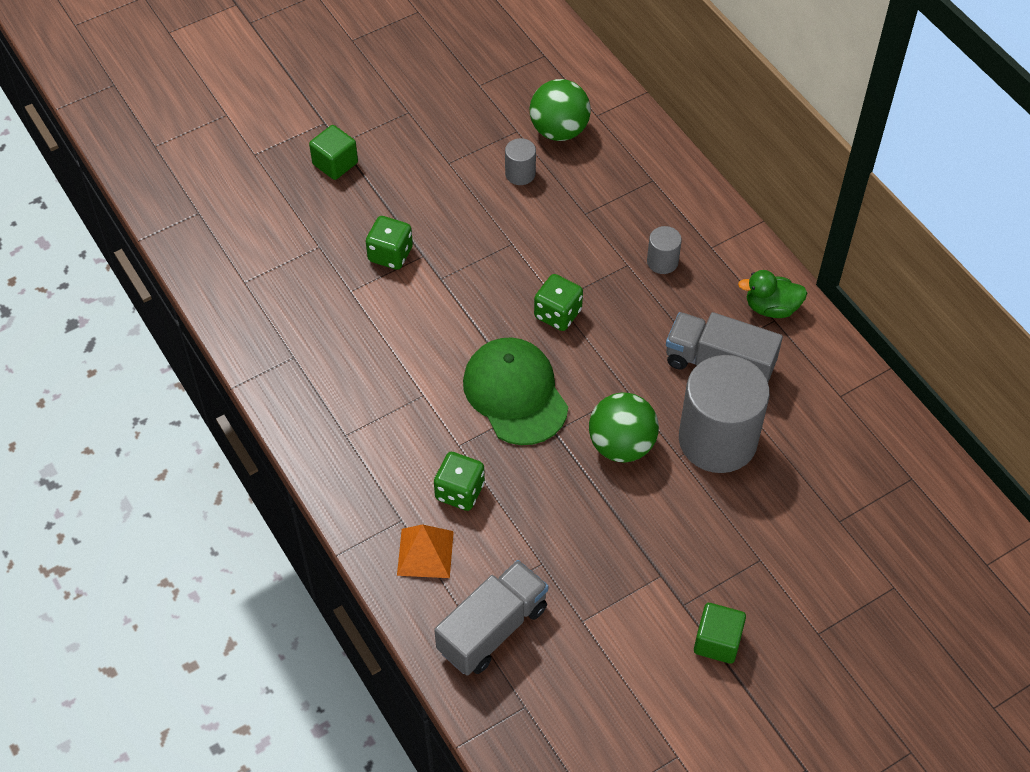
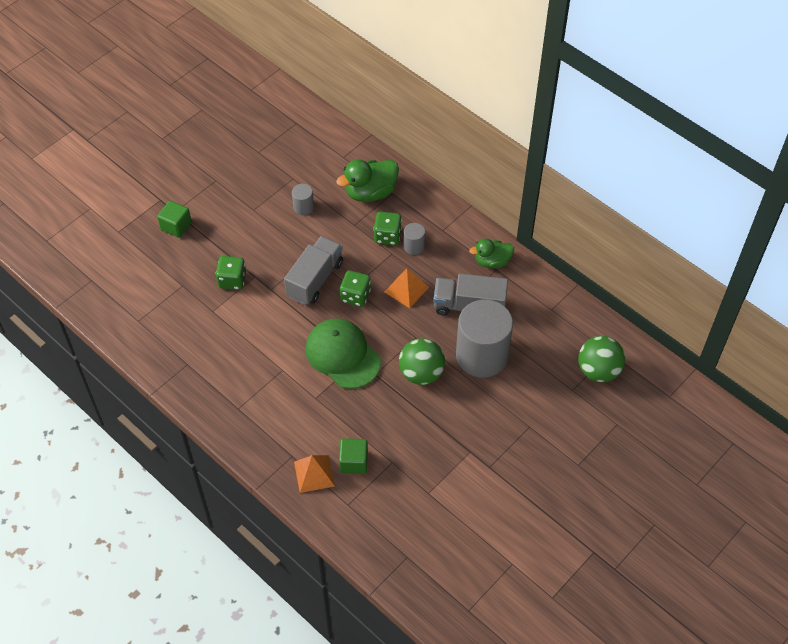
camera: 15 degrees left, 0 degrees up
green dice [434,452,485,511] -> green dice moved to [374,212,402,245]
grey truck [434,560,548,676] -> grey truck moved to [284,236,343,305]
green ball [530,79,591,141] -> green ball moved to [578,336,625,382]
green cube [694,603,746,664] -> green cube moved to [339,438,368,474]
none -> green duck [336,159,399,202]
none -> orange pyramid [385,268,429,308]

